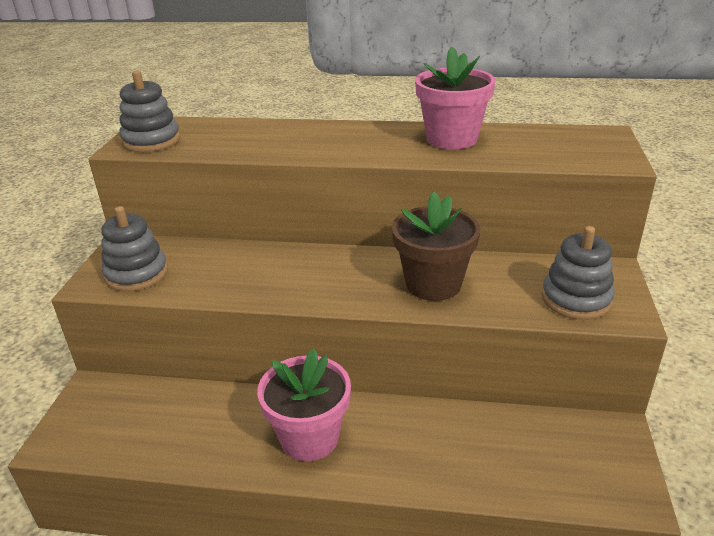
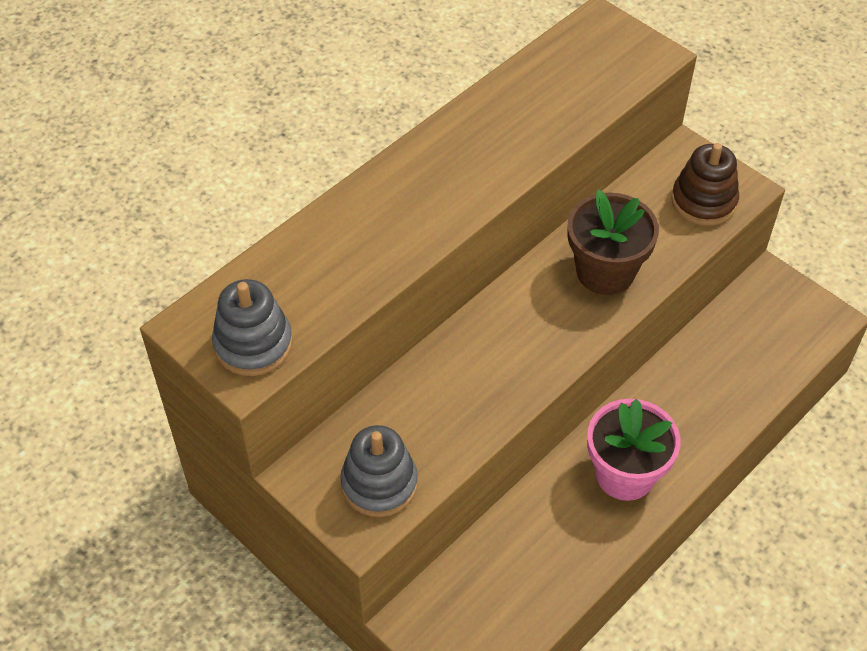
camera: 55 degrees left, 20 degrees up
pink flower pot [415,47,496,149] -> none
grey stacking toy [542,226,615,320] -> brown stacking toy [671,143,739,226]

